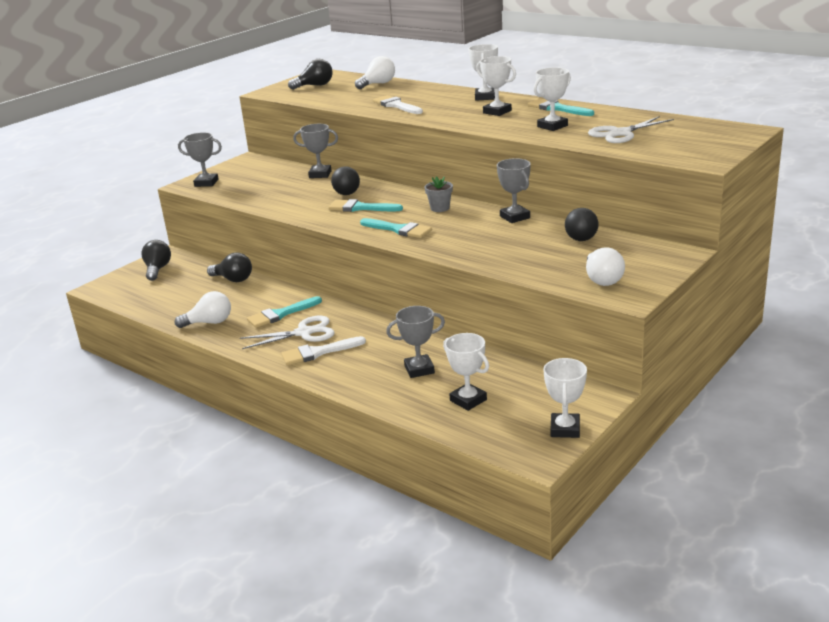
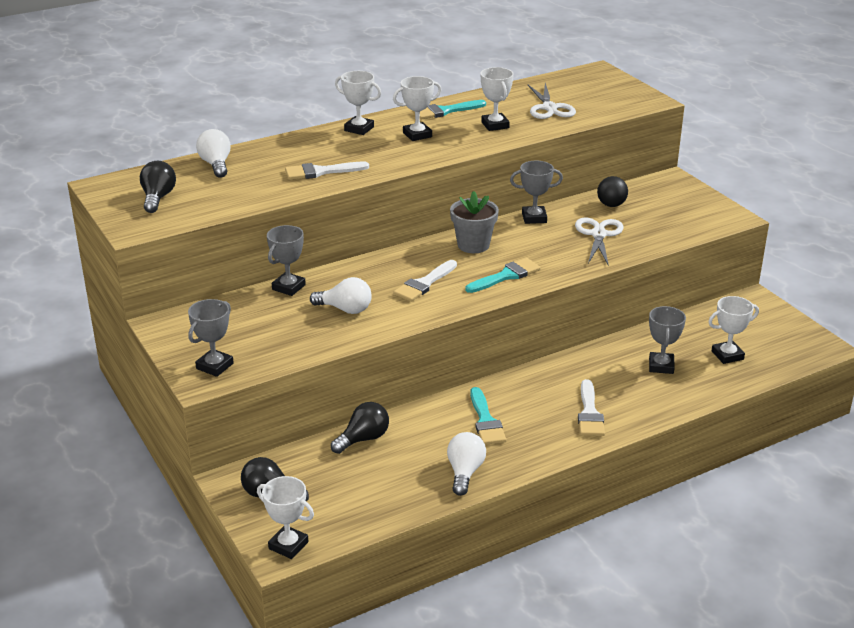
camera: 70 degrees left, 5 degrees up
white scissors [240,316,335,349] -> white scissors moved to [575,218,624,266]
turquoise brush [329,199,403,212] -> white brush [393,260,457,302]
black ball [331,166,360,195] -> none
grey flower pot [425,176,453,212] -> grey flower pot [450,191,499,253], size x1.58
white trophy [543,358,587,438] -> white trophy moved to [257,476,314,559]
white light bulb [586,247,625,286] -> white light bulb moved to [310,277,372,314]

